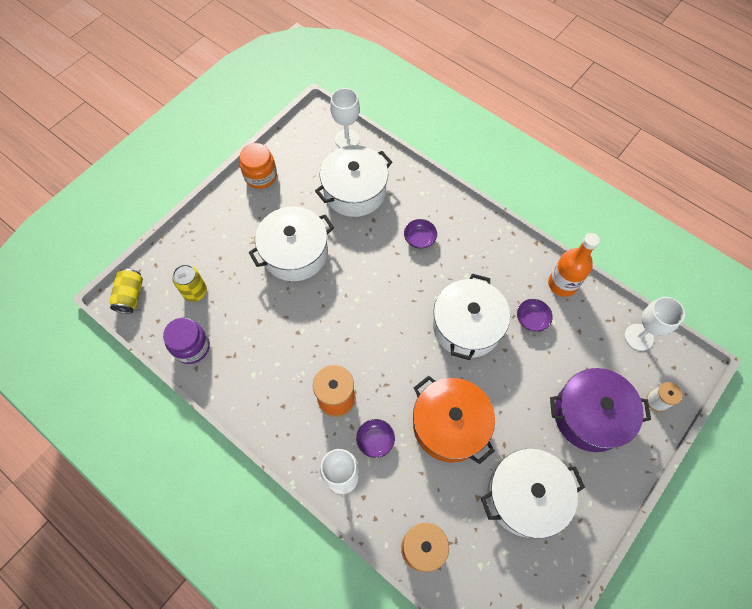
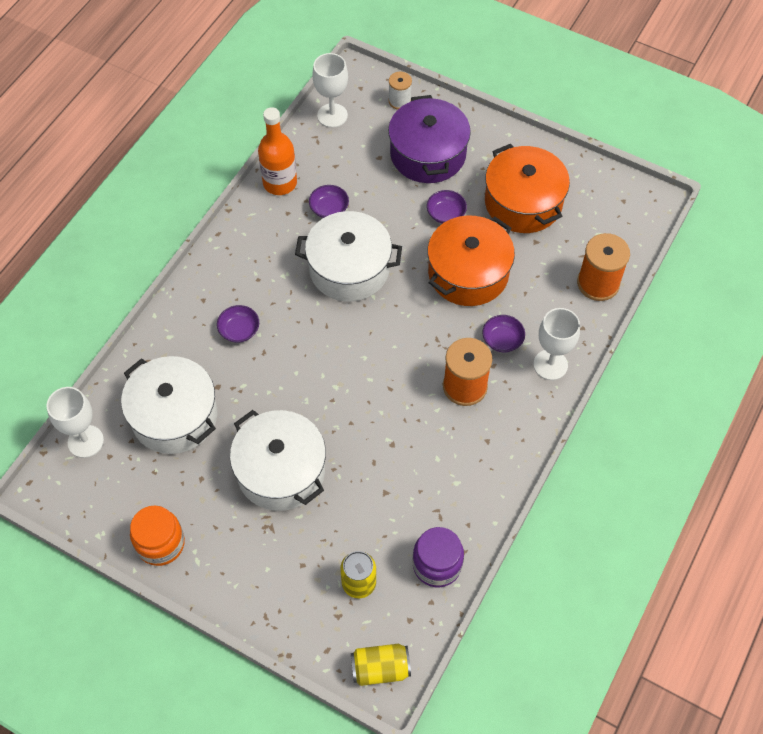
camera: 100 degrees left, 5 degrees down
white pot [481,449,585,538] -> orange pot [485,144,570,233]
none -> purple bowl [427,190,467,224]

